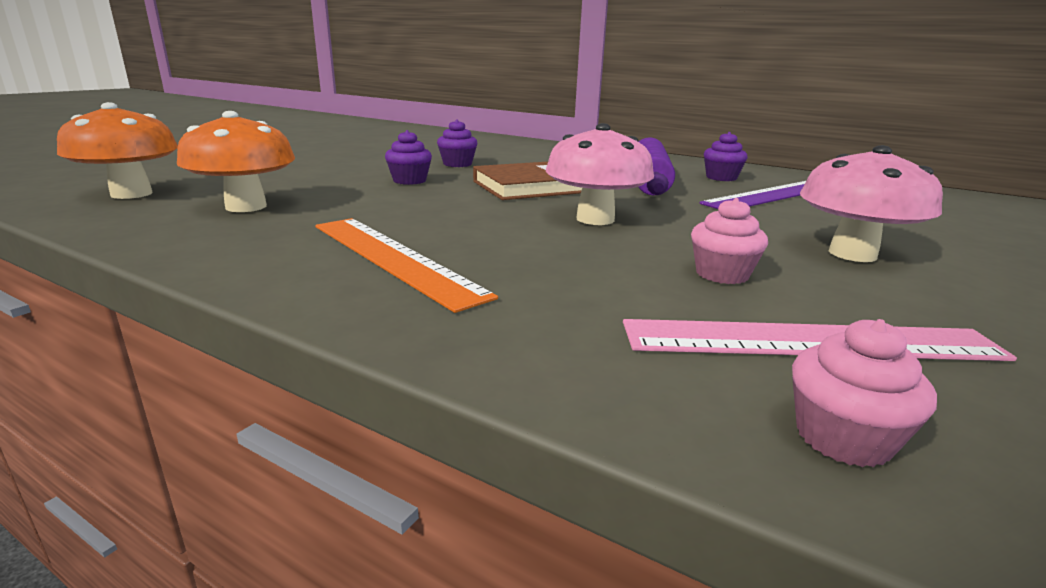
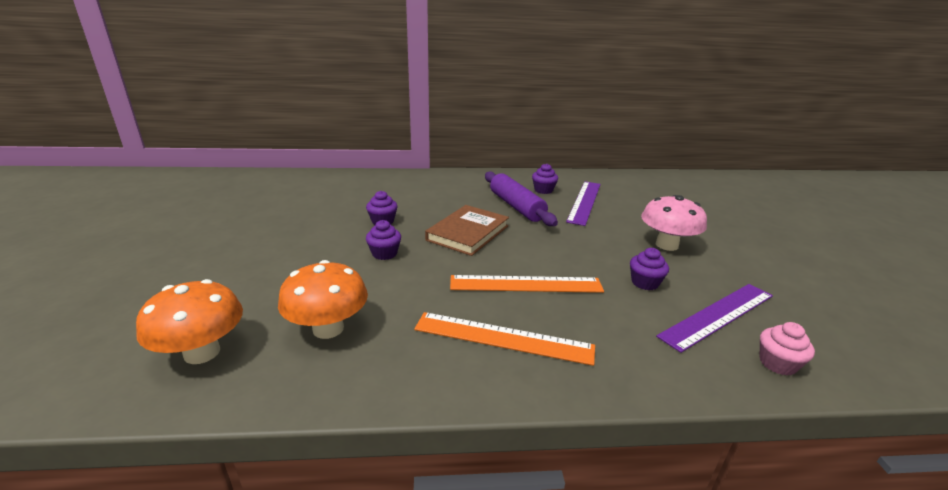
camera: 35 degrees left, 5 degrees up
pink mushroom [546,123,654,225] -> none
pink ruler [623,319,1017,361] -> purple ruler [656,284,773,353]
pink cupcake [691,198,768,284] -> purple cupcake [630,248,669,290]
none -> orange ruler [450,275,604,293]

